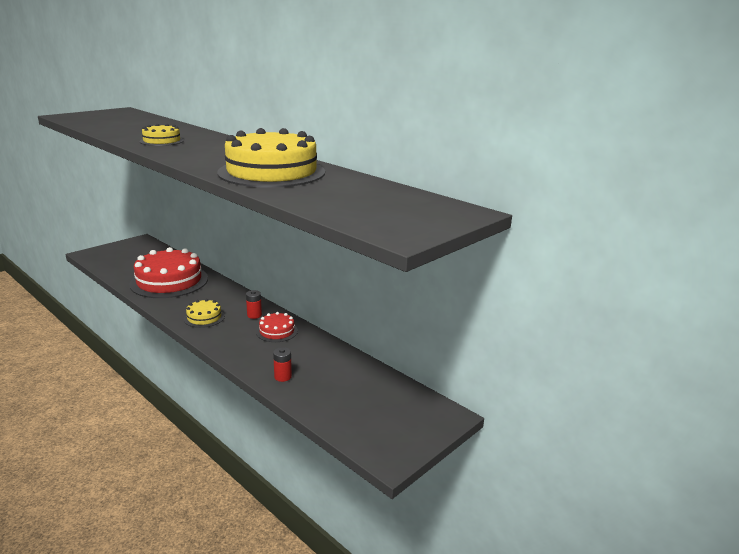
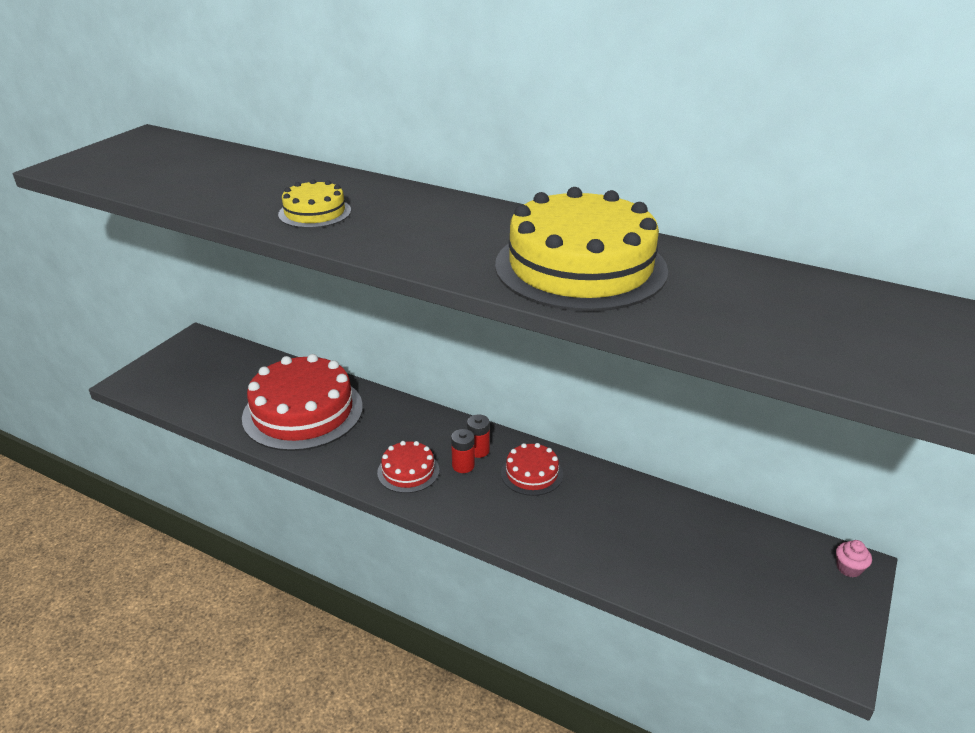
camera: 15 degrees left, 10 degrees up
yellow cake [184,299,225,328] -> red cake [377,441,439,493]
red battery [273,347,292,382] -> red battery moved to [451,429,475,473]
none -> pink cupcake [836,540,872,578]

